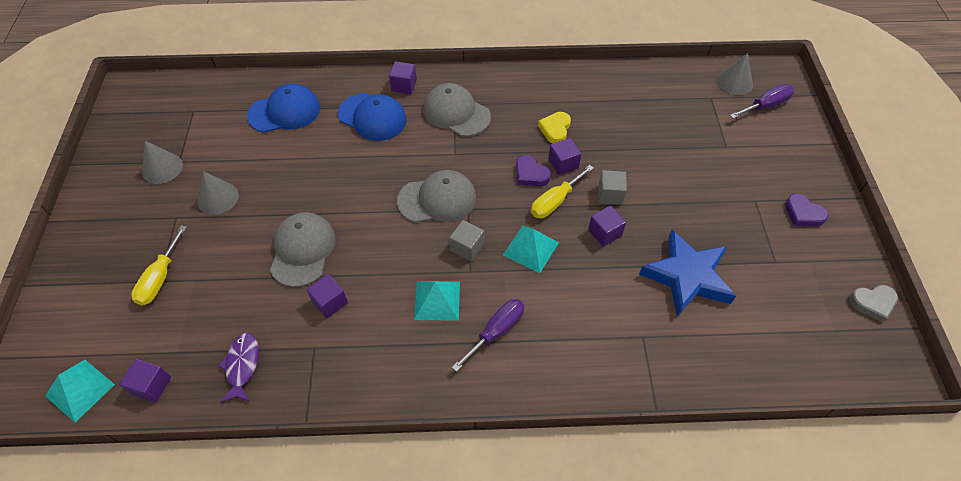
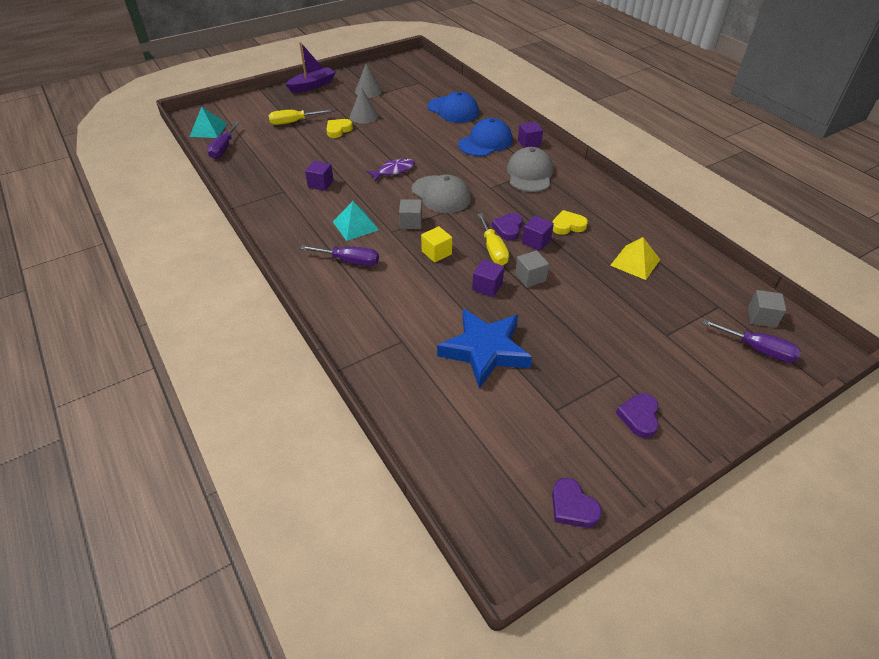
camera: 60 degrees right, 10 degrees down
purple cube [119,359,171,403] -> purple screwdriver [207,122,240,159]
purple fish [218,333,259,402] -> purple fish moved to [366,158,415,181]
grey cap [270,212,336,287] -> none
blue cap [338,93,407,141] -> blue cap turned 135 degrees counterclockwise [458,118,513,156]
turquoise pyramid [503,225,559,273] -> yellow cube [421,226,452,263]
yellow screwdriver [531,165,594,218] -> yellow screwdriver turned 120 degrees counterclockwise [477,213,509,265]
grey cone [717,53,753,95] -> grey cube [748,290,786,328]
grey heart [849,285,898,322] -> purple heart [552,478,602,528]
none -> purple boat [285,42,336,93]
none -> yellow heart [326,119,353,138]
none -> yellow pyramid [610,237,660,280]

